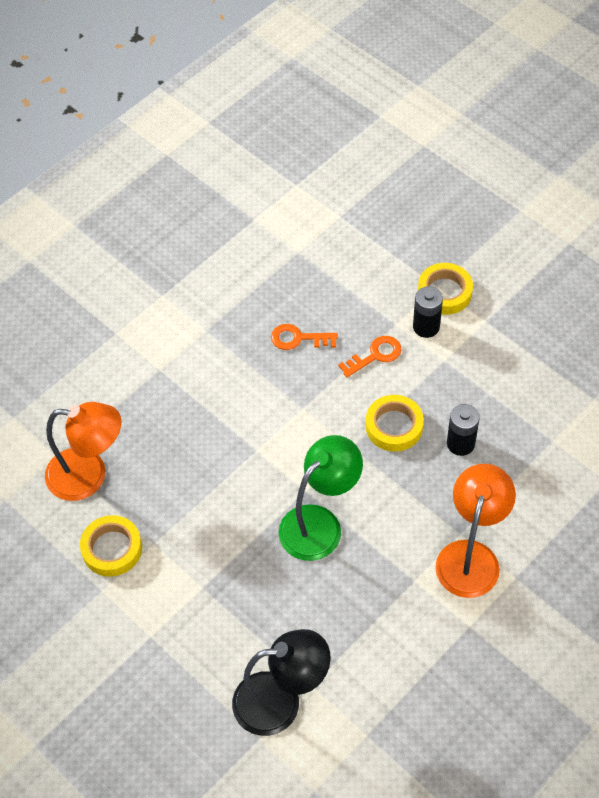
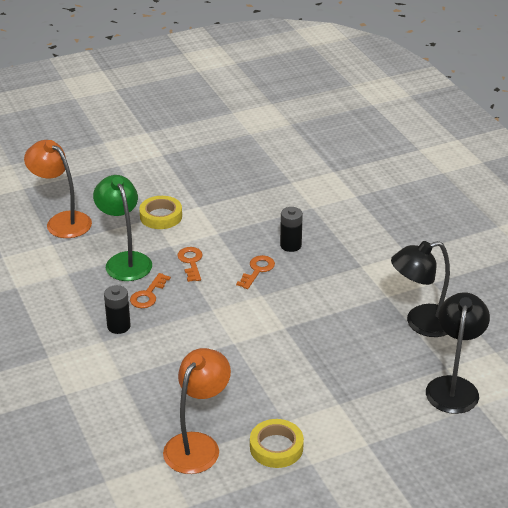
camera: 70 degrees left, 20 degrees down
green lamp [278,435,363,561] -> green lamp moved to [93,175,152,281]
yellow tape [366,395,424,452] -> orange key [236,255,275,289]
black battery [413,286,443,338] -> black battery moved to [104,285,131,334]
orange lamp [435,464,516,598] -> orange lamp moved to [24,140,92,238]
none -> black lamp [391,241,450,337]

